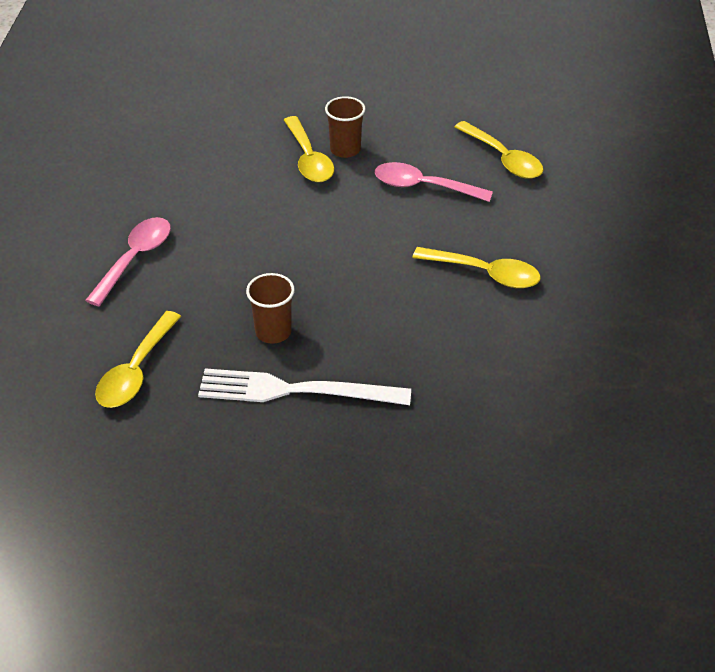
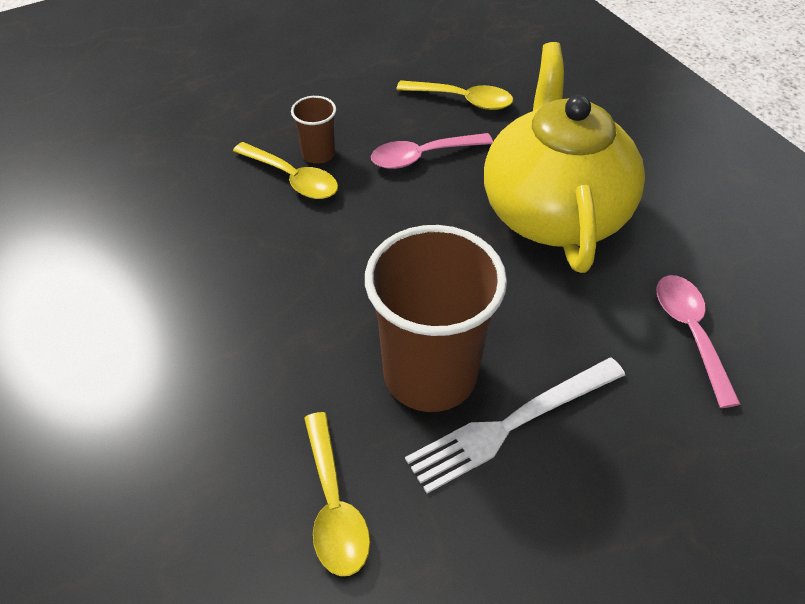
camera: 35 degrees left, 5 degrees up
pink spoon [85,217,171,306] -> pink spoon moved to [656,275,740,408]
brown cup [246,273,295,344] -> brown cup [365,225,507,412], size x2.20
yellow spoon [412,247,541,288] -> yellow teapot [484,42,645,273]

